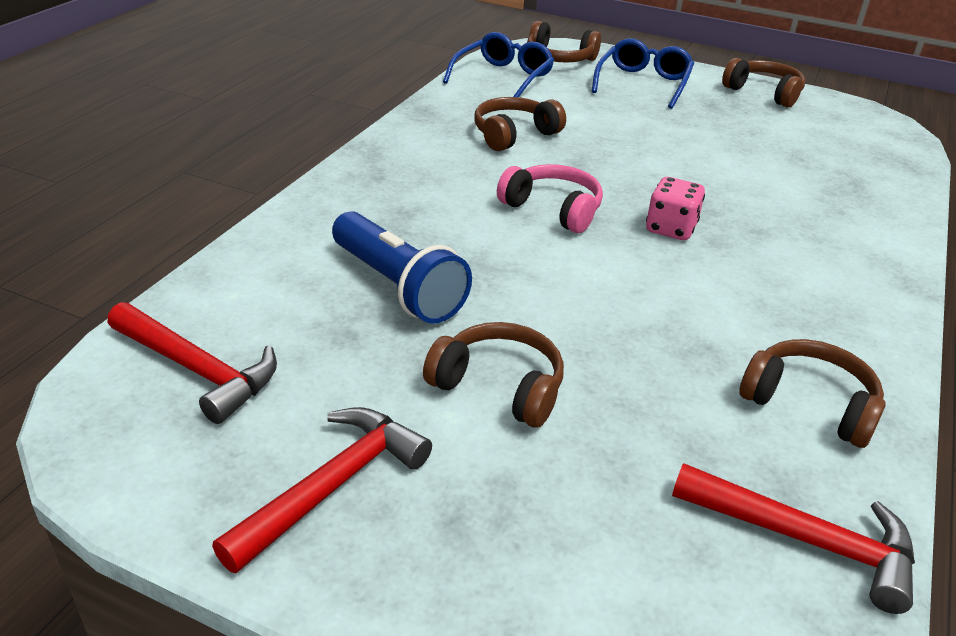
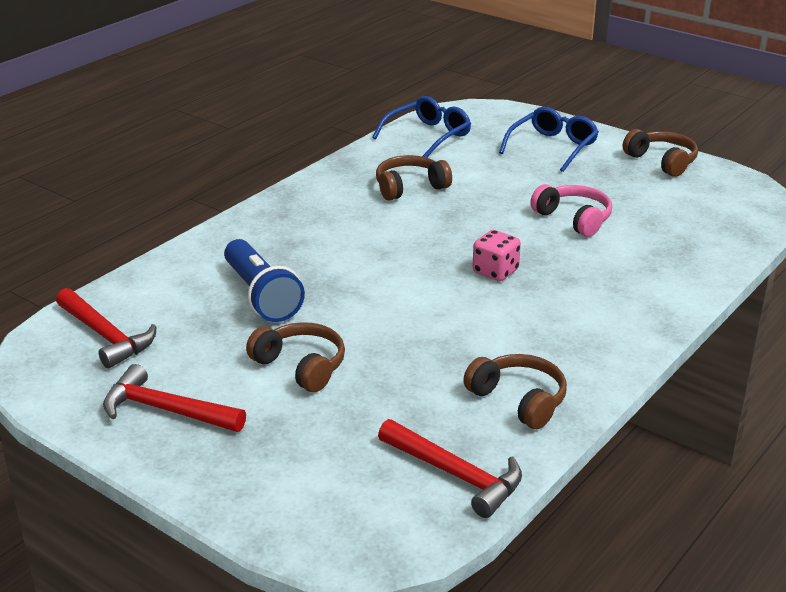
camera: 15 degrees right, 5 degrees down
red hammer [212,407,432,573] -> red hammer turned 120 degrees counterclockwise [103,364,246,432]
pink headphones [497,164,603,233] -> pink headphones moved to [531,184,612,237]
brown headphones [527,21,601,63] -> none

